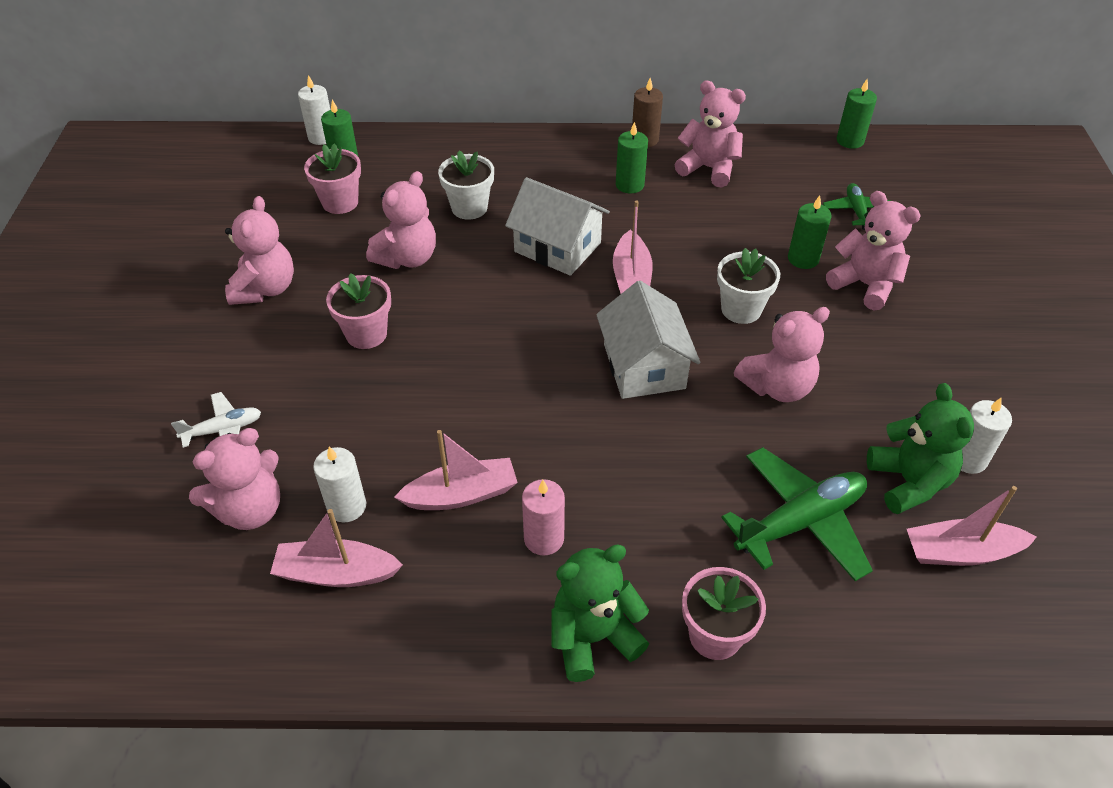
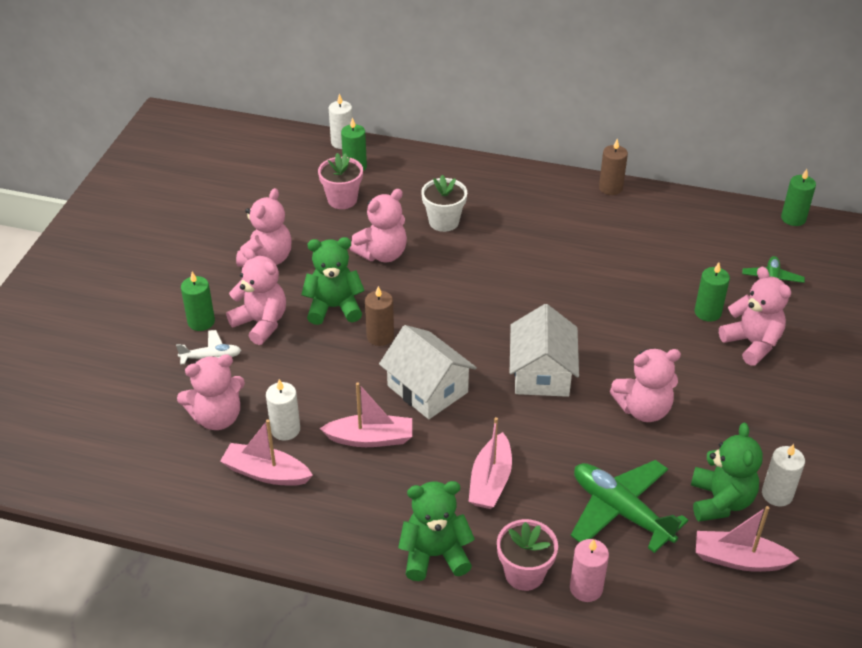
camera: 15 degrees right, 5 degrees down
pink flower pot [326,273,391,349] -> green teddy bear [301,237,365,325]
white house [505,177,610,276] -> white house moved to [379,325,477,419]
pink candle [522,479,565,556] -> pink candle moved to [570,539,609,602]
pink boat [613,200,653,294] -> pink boat moved to [468,417,512,509]
green candle [616,122,648,194] -> green candle moved to [181,272,215,331]
pink teddy bear [675,80,746,187] -> pink teddy bear moved to [226,248,286,345]
white flower pot [717,248,780,324] -> none
green plane [721,447,873,581] -> green plane turned 120 degrees counterclockwise [571,460,689,553]
none -> brown candle [365,286,394,346]

